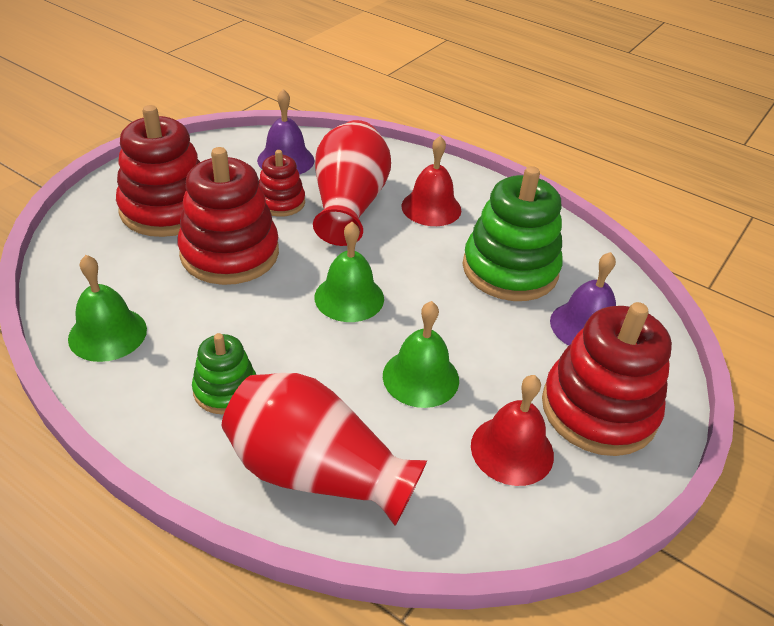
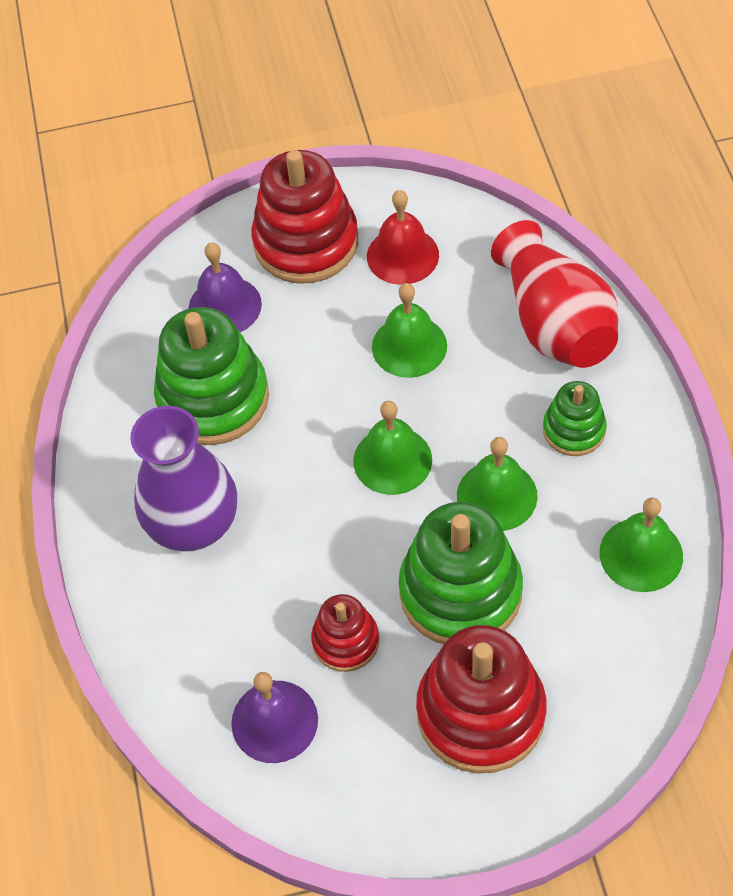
camera: 130 degrees left, 15 degrees up
red stacking toy [178,147,279,285] -> green stacking toy [399,502,523,644]
red vase [313,120,391,246] -> none
red bell [401,136,461,226] -> purple vase [131,406,237,552]
none -> green bell [457,437,538,531]

